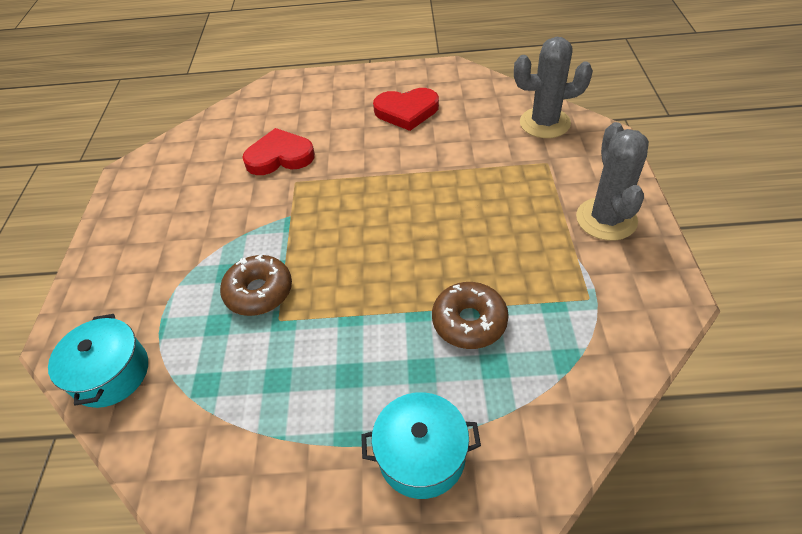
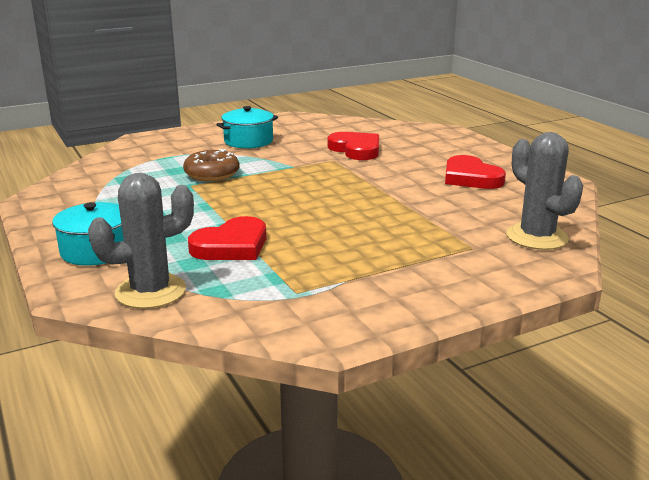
camera: 60 degrees right, 25 degrees down
turquoise pot [48,314,148,408] -> turquoise pot moved to [216,106,278,149]
brown donut [432,282,509,349] -> red heart [188,216,266,260]
grey cactus [576,122,649,241] -> grey cactus moved to [88,173,194,309]

